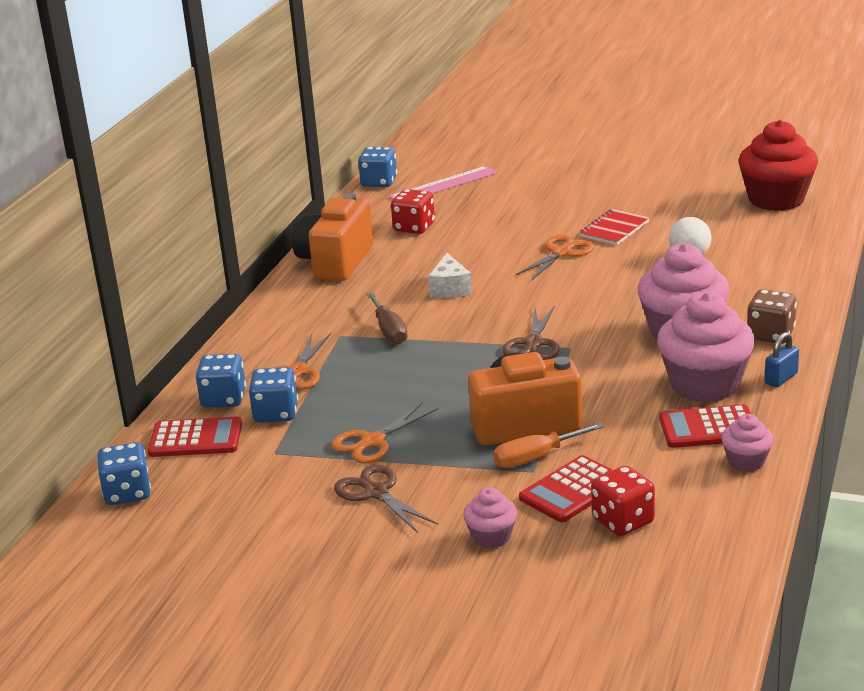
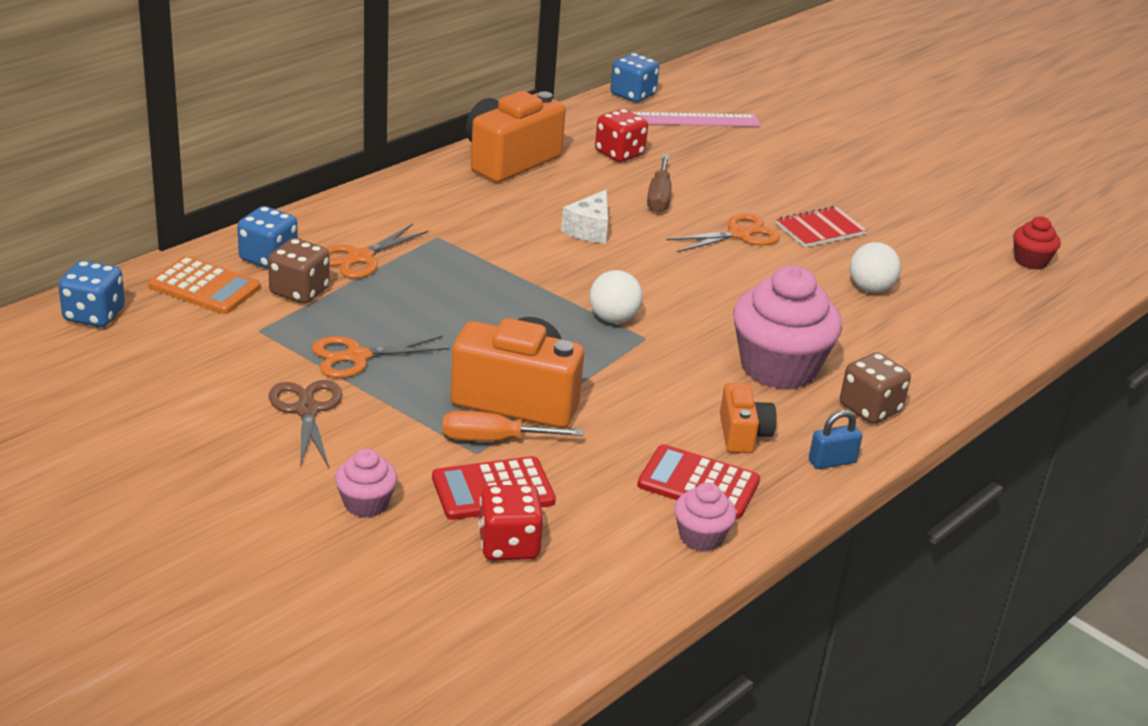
camera: 20 degrees right, 5 degrees up
red calculator [148,417,242,457] -> orange calculator [148,256,261,314]
blue dice [248,367,298,423] -> brown dice [268,238,330,304]
brown screwdriver [367,292,408,344] -> brown screwdriver moved to [647,155,672,212]
brown scissors [502,305,560,360] -> white ball [589,270,643,323]
pink cupcake [657,292,755,402] -> orange camera [720,383,776,453]
red cupcake [738,120,818,211] -> red cupcake [1013,216,1061,270], size x0.49

